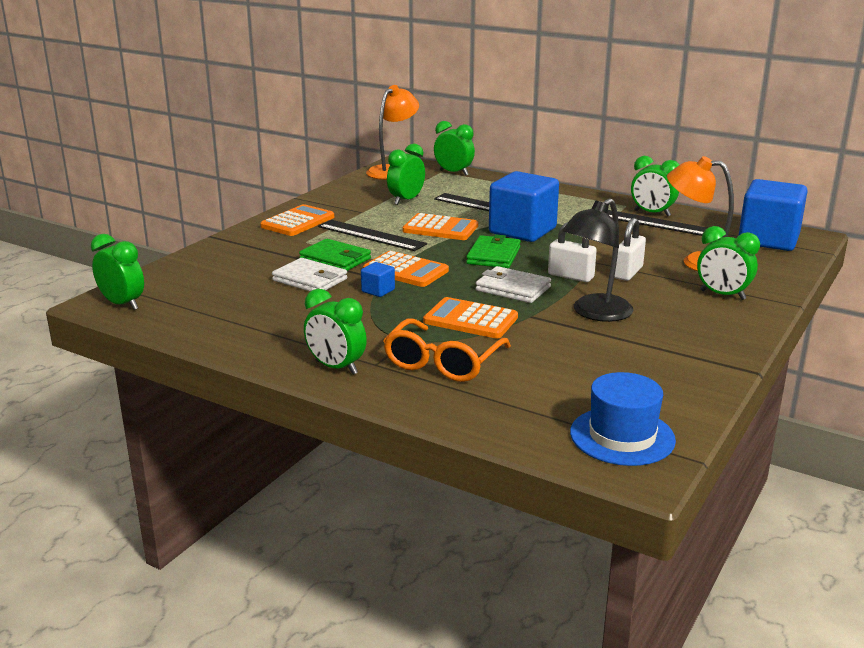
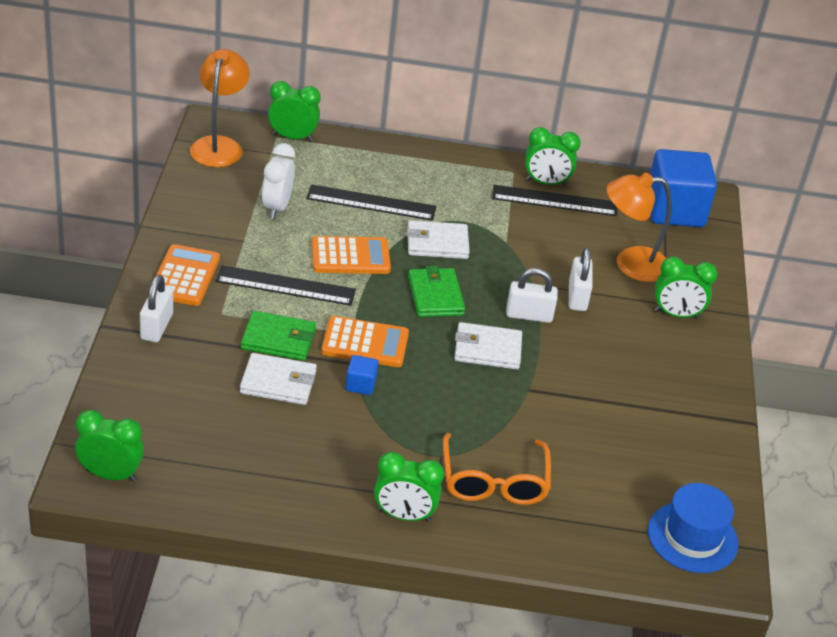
camera: 30 degrees left, 15 degrees up
green clock [387,144,425,205] -> white clock [262,143,295,219]
orange calculator [423,297,518,339] -> none
blue cube [489,171,559,242] -> white wallet [407,220,470,259]
black lamp [562,198,634,322] -> none
none -> white padlock [140,275,173,342]

